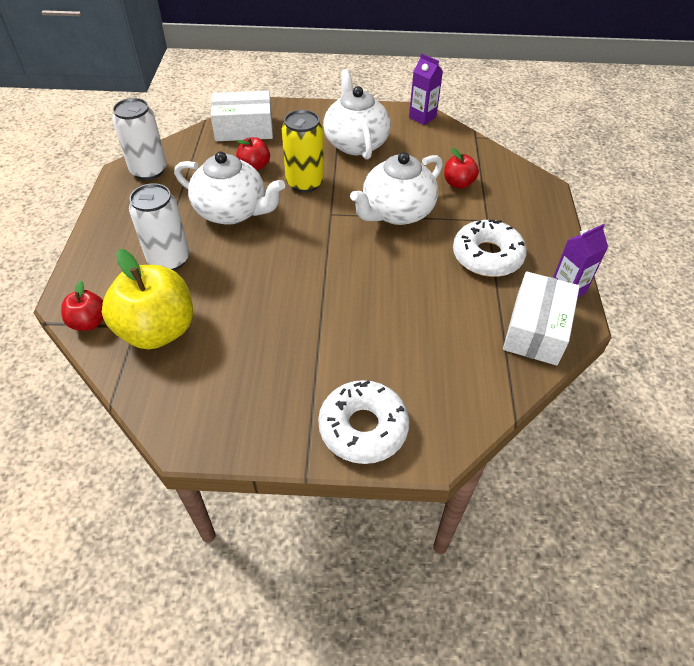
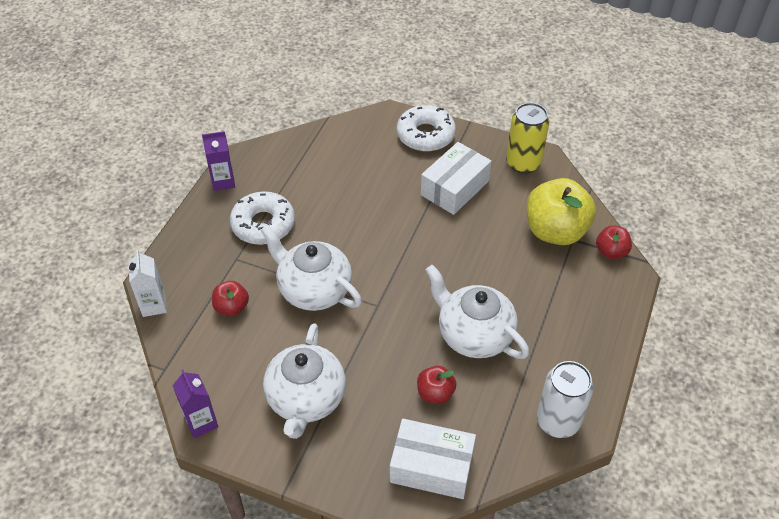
camera: 160 degrees left, 0 degrees up
white can [129,183,189,271] -> none
yellow can [282,110,324,193] -> yellow can moved to [506,103,549,174]
white teapot [350,152,443,225] -> white teapot turned 120 degrees counterclockwise [261,225,362,311]
white box [503,271,580,365] -> white box moved to [421,142,491,215]
none -> white carton [128,250,167,317]

